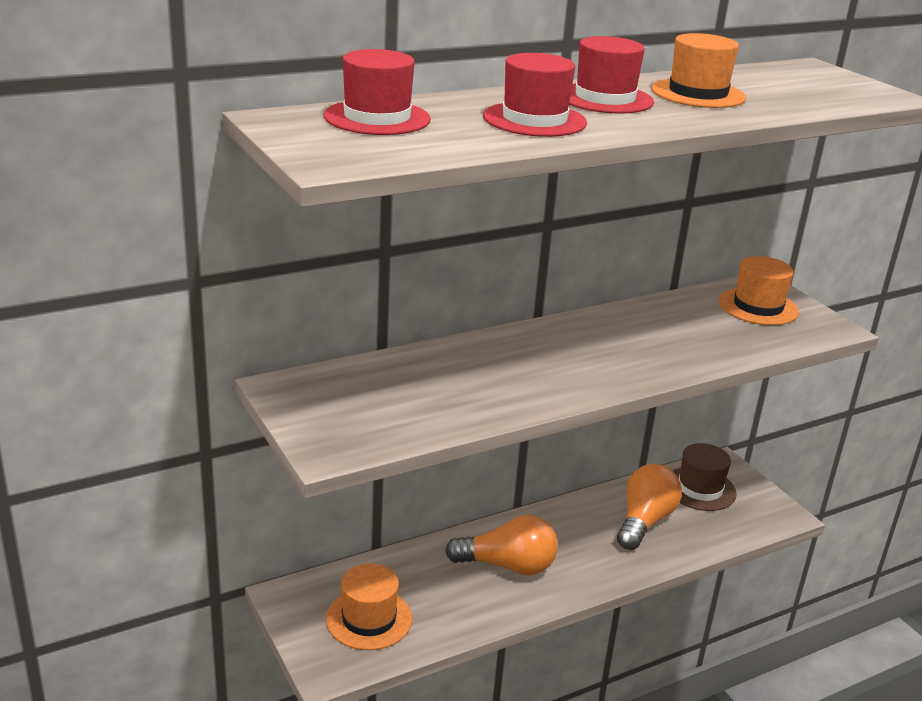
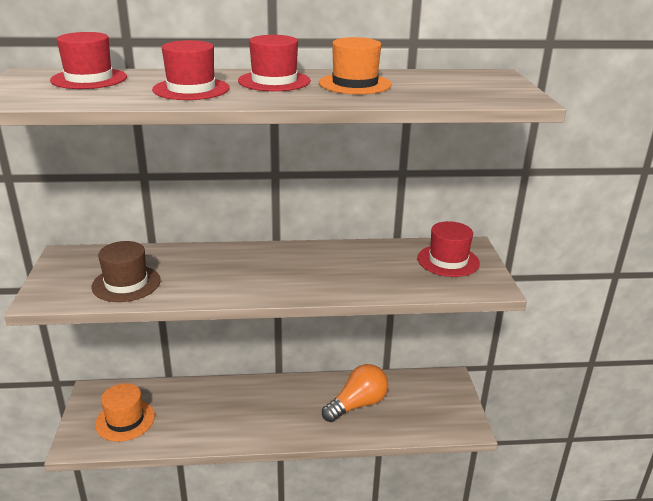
camera: 25 degrees right, 0 degrees up
orange light bulb [445,515,558,575] -> none
brown hat [673,443,737,511] -> brown hat moved to [91,241,161,302]
orange hat [719,256,799,325] -> red hat [417,221,480,277]

